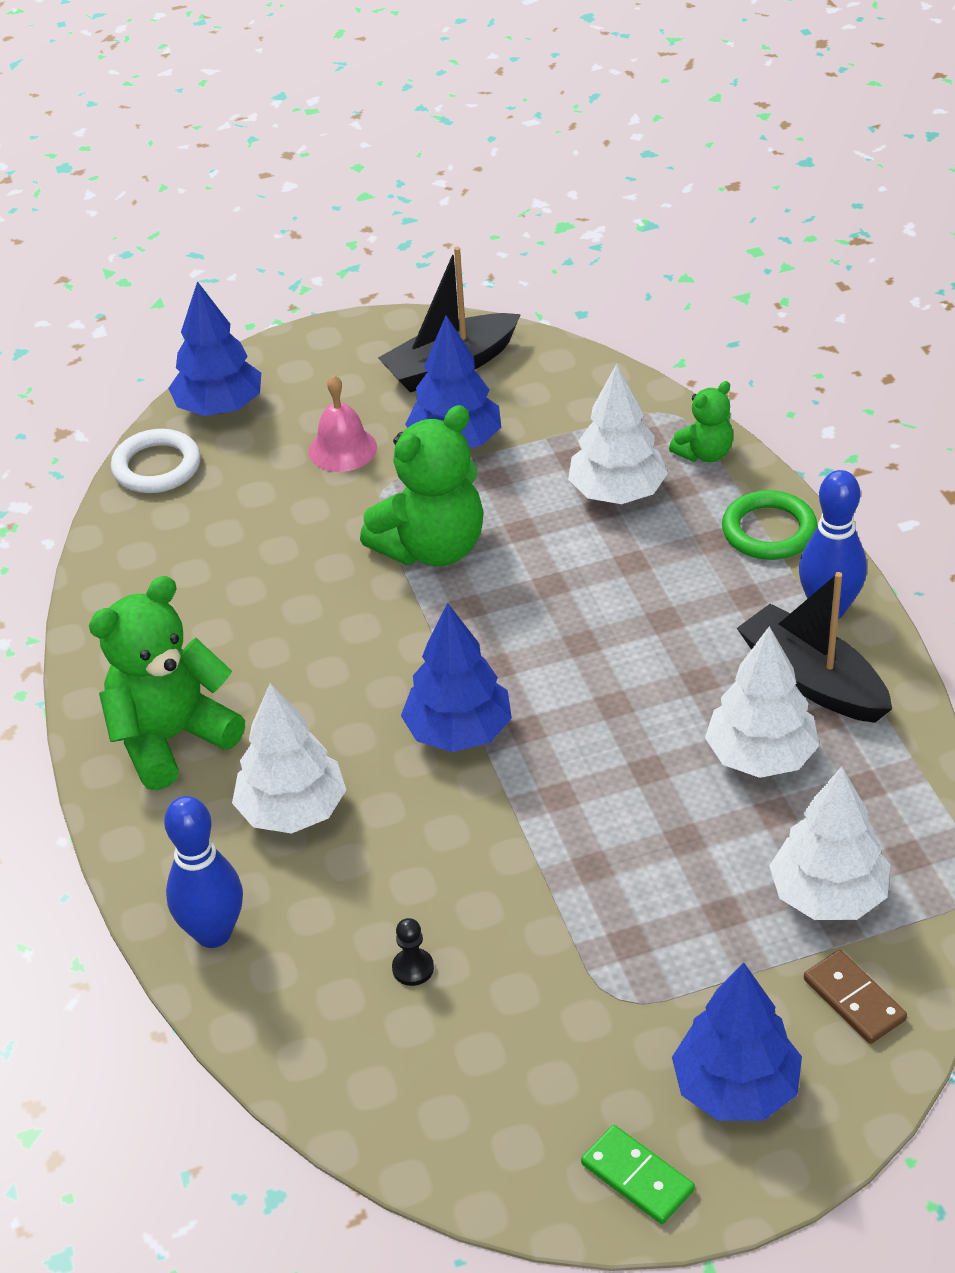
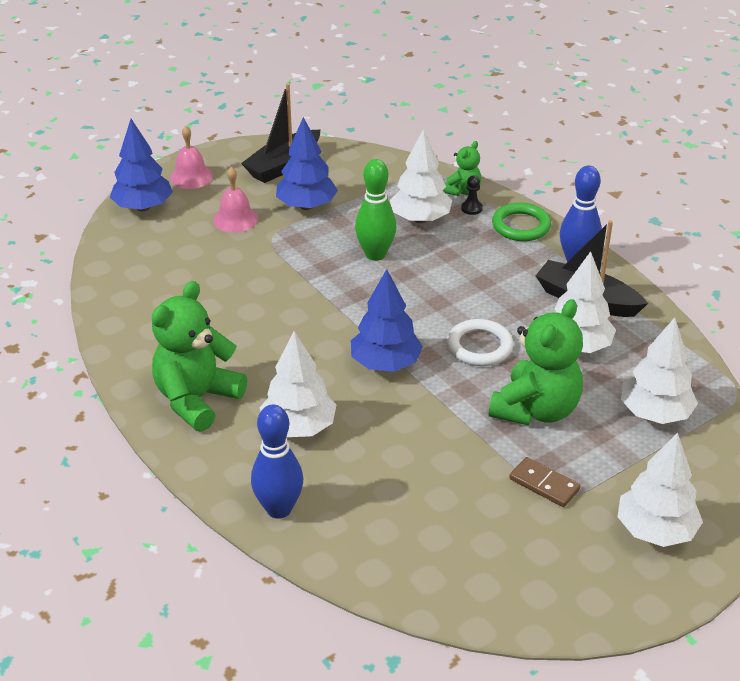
camera: 20 degrees left, 5 degrees down
white ring [111,429,201,493] -> white ring moved to [447,319,513,366]
green teddy bear [360,405,484,566] -> green teddy bear moved to [489,299,583,425]
black pawn [392,918,434,986] -> black pawn moved to [461,175,483,215]
green domino [581,1125,695,1224] -> none
blue tree [672,963,802,1121] -> white tree [617,432,703,547]
brown domino [804,950,907,1044] -> brown domino moved to [509,457,580,507]
none -> pink bell [170,126,213,189]
none -> green bowling pin [355,159,397,261]

